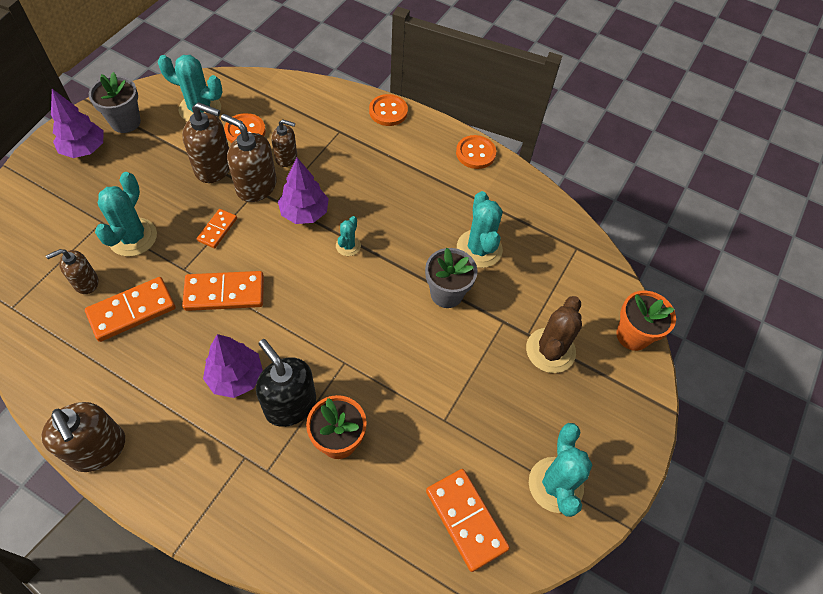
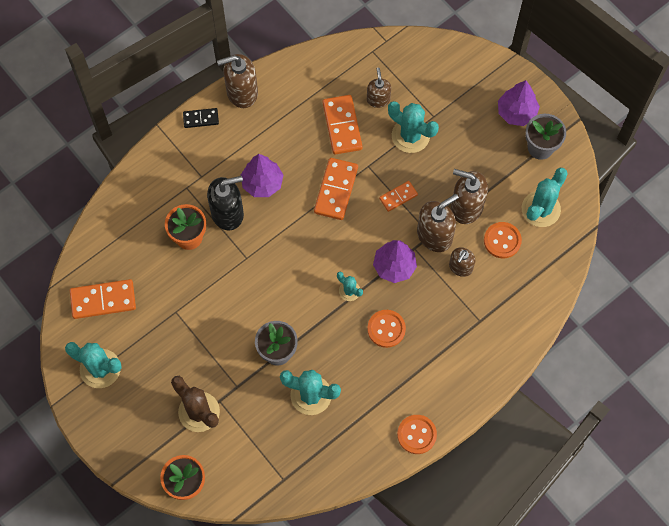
camera: 115 degrees right, 10 degrees up
brown soap dispenser [182,102,230,183] -> brown soap dispenser turned 75 degrees clockwise [451,169,488,224]
orange domino [197,209,237,248] -> orange domino turned 75 degrees counterclockwise [379,181,418,212]
orange button [369,94,408,126] -> orange button moved to [367,310,406,348]
none -> black domino [183,108,219,128]

